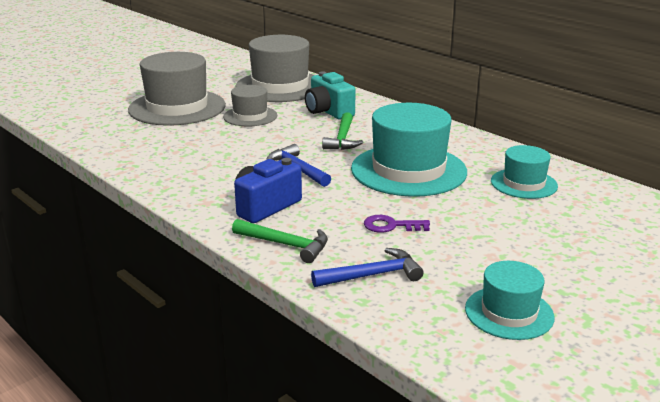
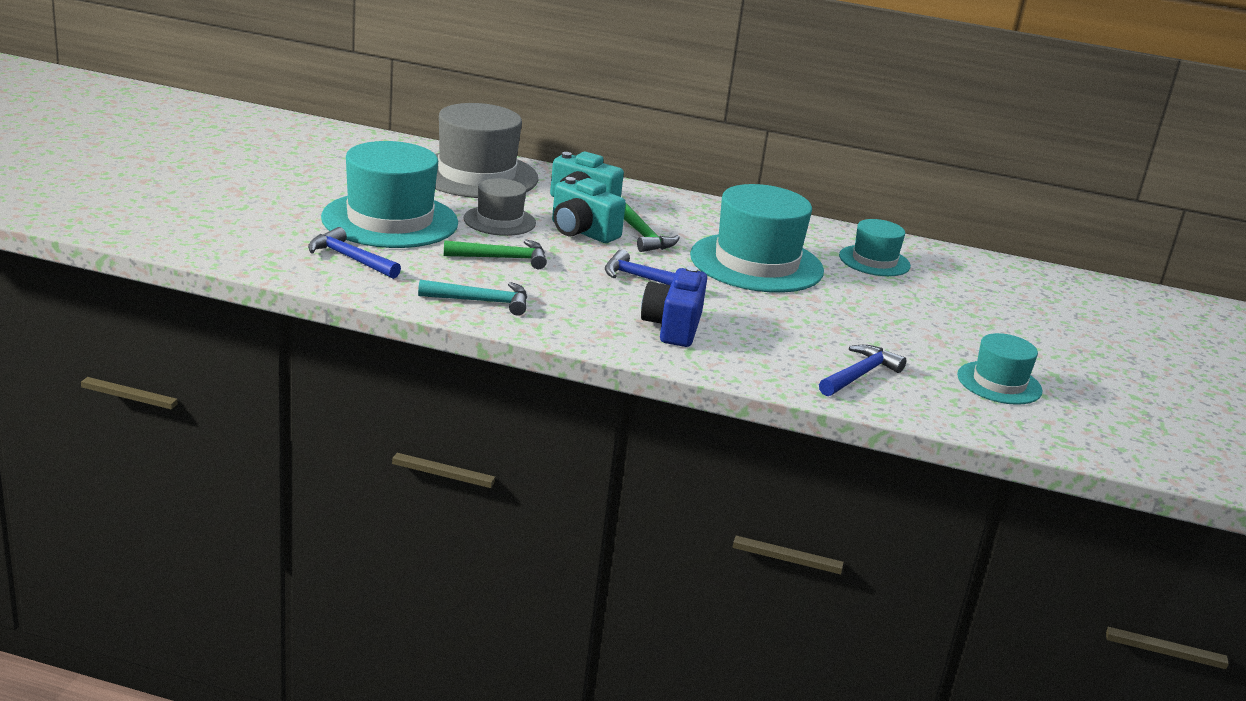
camera: 35 degrees left, 0 degrees up
grey hat [128,52,226,126] -> turquoise hat [321,141,458,248]
green hammer [232,219,328,263] -> green hammer moved to [444,240,547,269]
purple key [364,215,430,233] -> none
none -> blue hammer [308,227,401,279]
none -> turquoise hammer [418,279,527,316]
none -> turquoise camera [552,177,626,243]

